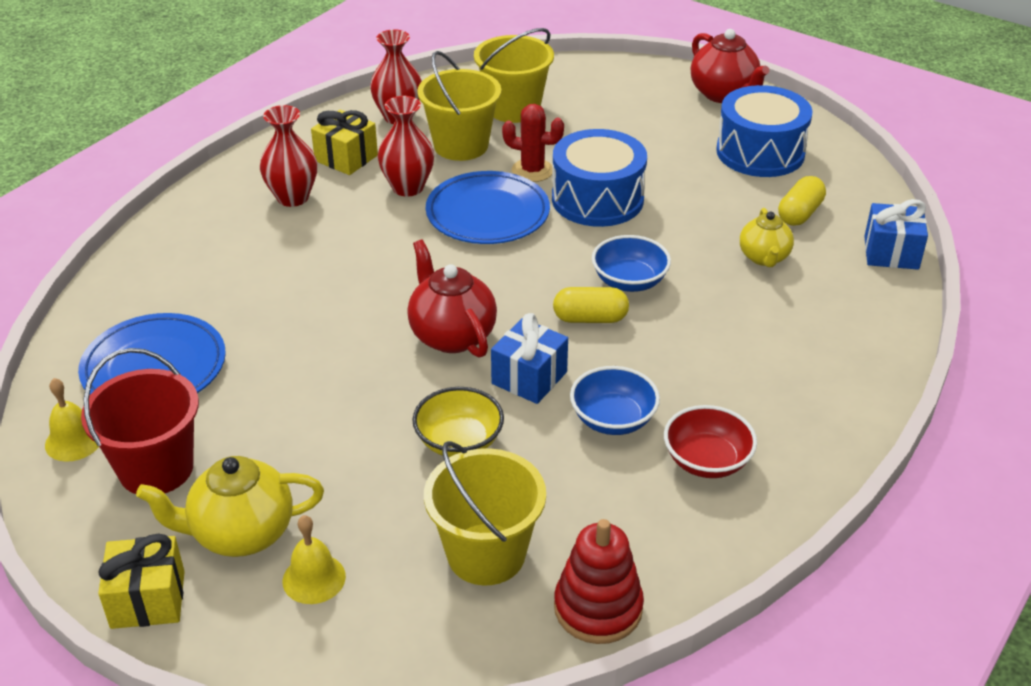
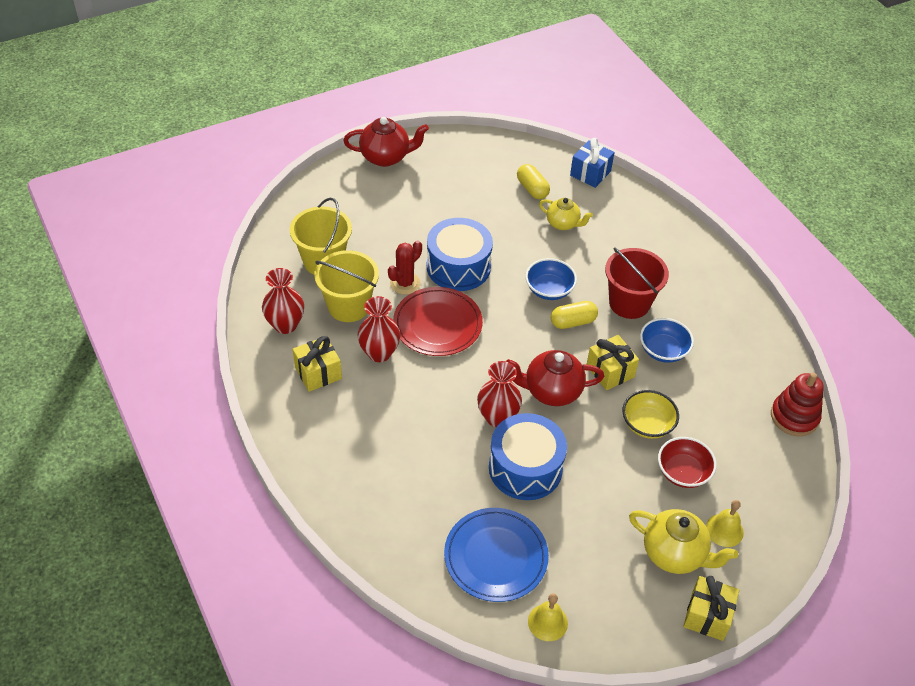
camera: 65 degrees left, 10 degrees up
red bucket [81,348,199,494] -> red bucket moved to [605,247,669,319]
yellow teapot [136,456,324,557] -> yellow teapot turned 75 degrees counterclockwise [629,509,738,574]
red vase [260,105,317,207] -> red vase moved to [477,361,522,427]
yellow bucket [424,441,546,585] -> none
blue plate [426,171,550,244] -> red plate [393,287,483,356]
blue gift [491,313,568,404] -> yellow gift [586,335,639,390]
yellow capsule [553,287,629,323] -> yellow capsule turned 45 degrees clockwise [551,301,598,329]
red bowl [664,405,757,478] -> red bowl moved to [658,437,717,488]
blue drum [716,85,813,177] -> blue drum moved to [489,413,567,500]

